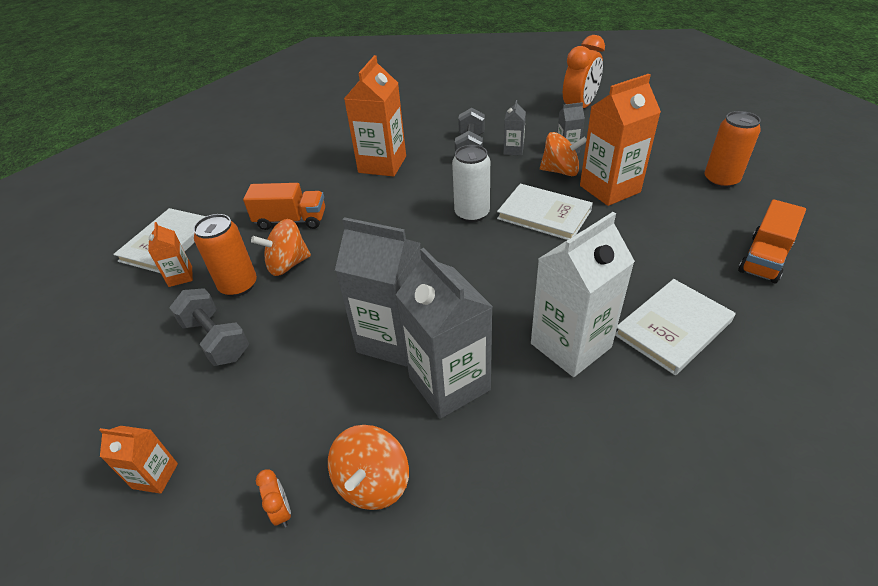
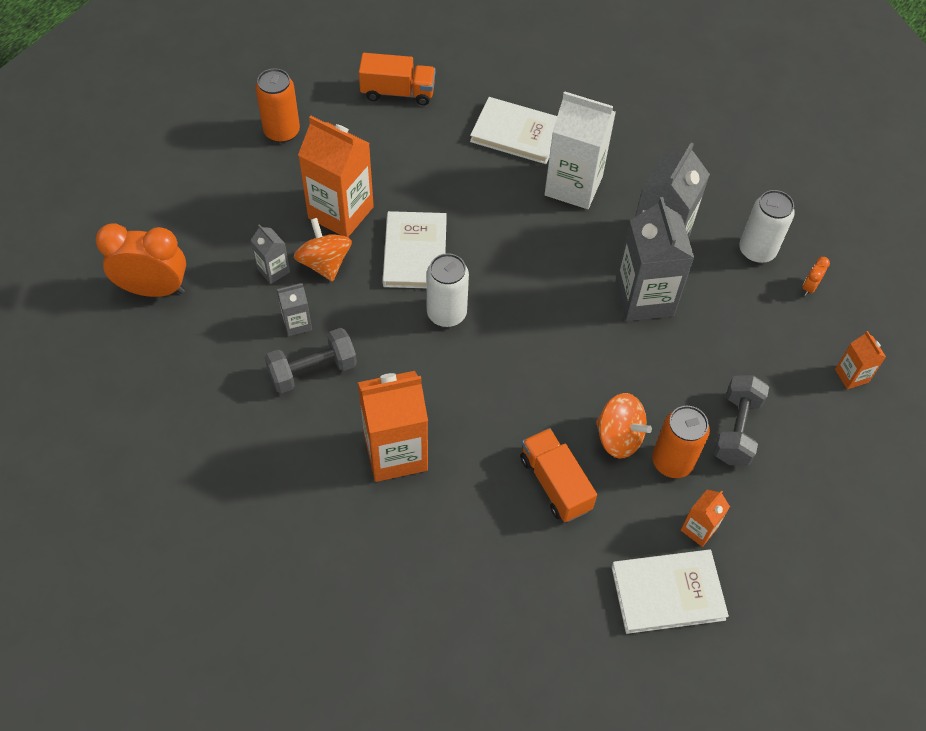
camera: 125 degrees left, 15 degrees up
orange spinning top [328,425,409,510] -> white can [739,190,795,263]

